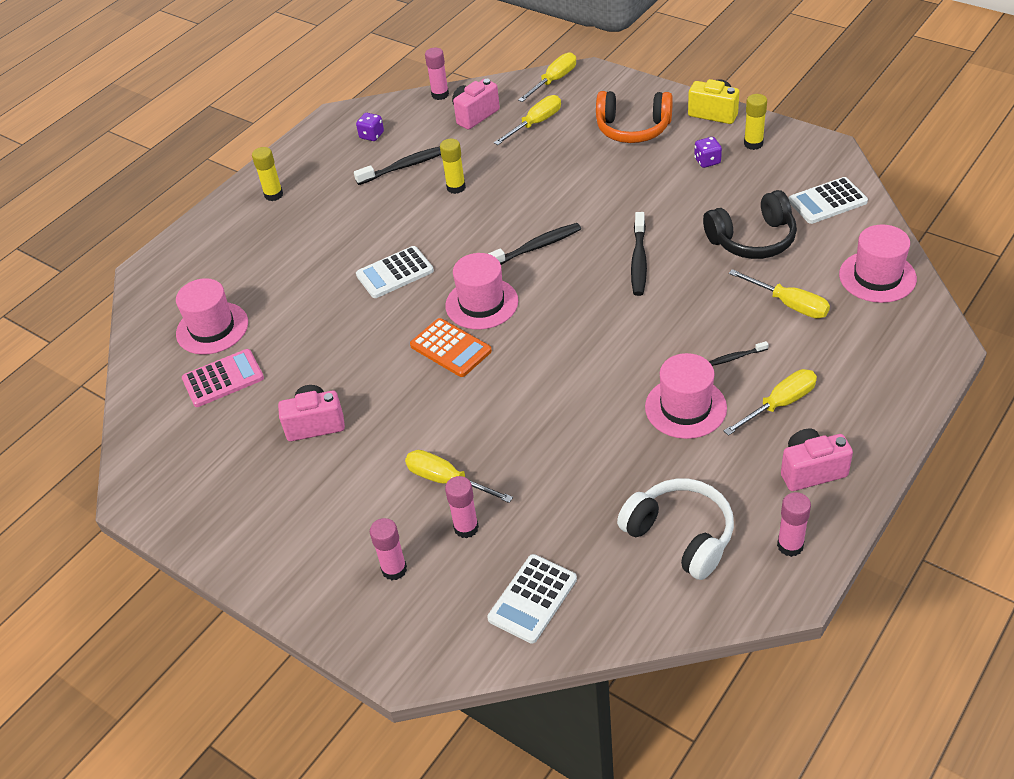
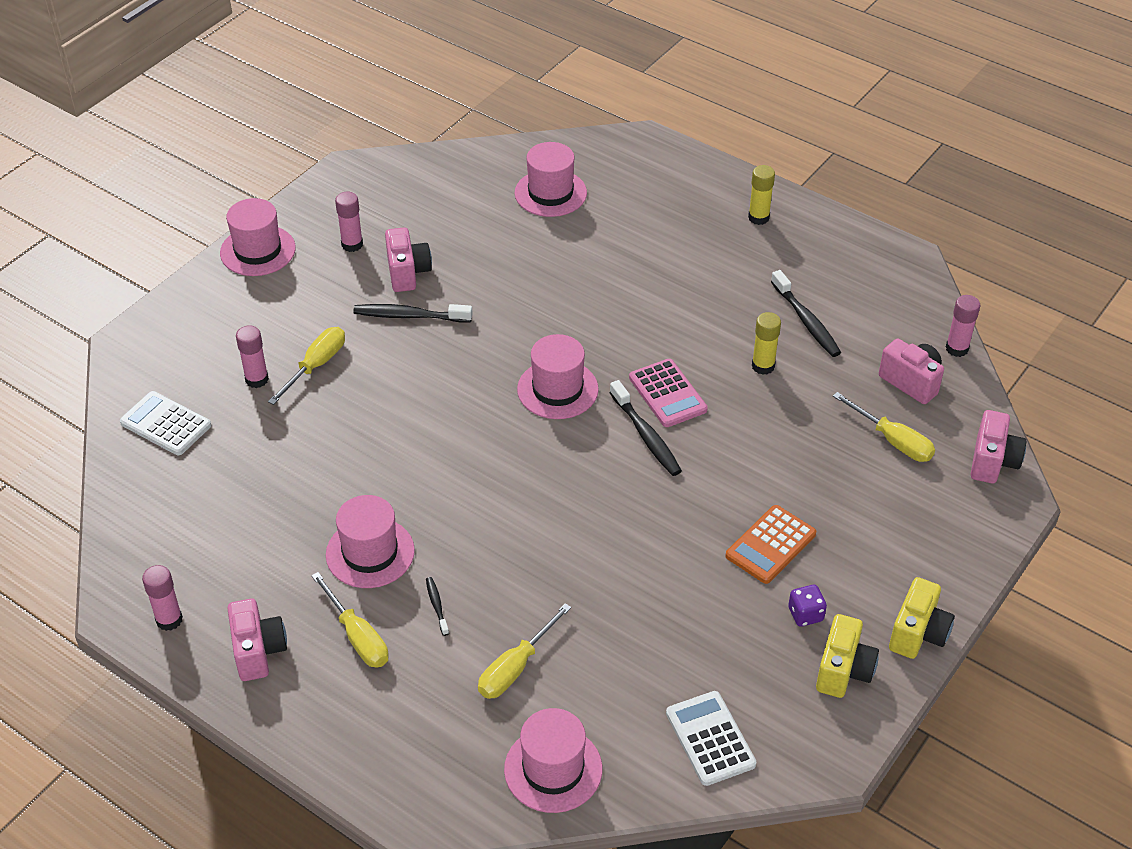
camera: 85 degrees right, 0 degrees up
pink calculator [182,349,264,407] -> pink calculator moved to [629,359,708,427]
purple dice [356,113,384,141] -> none
white calculator [356,246,434,298] -> none
pink glue stick [370,518,407,580] -> pink glue stick moved to [335,192,363,252]
orange calculator [410,318,492,377] -> orange calculator moved to [725,505,816,584]
yellow screwdriver [518,52,576,102] -> pink camera [971,410,1026,483]
orange headphones [596,91,673,143] -> none
white headphones [617,478,734,580] -> none
black toothbrush [631,212,647,296] -> black toothbrush moved to [353,304,473,322]
black headphones [703,190,797,259] -> none
yellow glue stick [744,94,767,150] -> yellow camera [816,614,879,698]
none -> pink hat [220,198,296,276]

